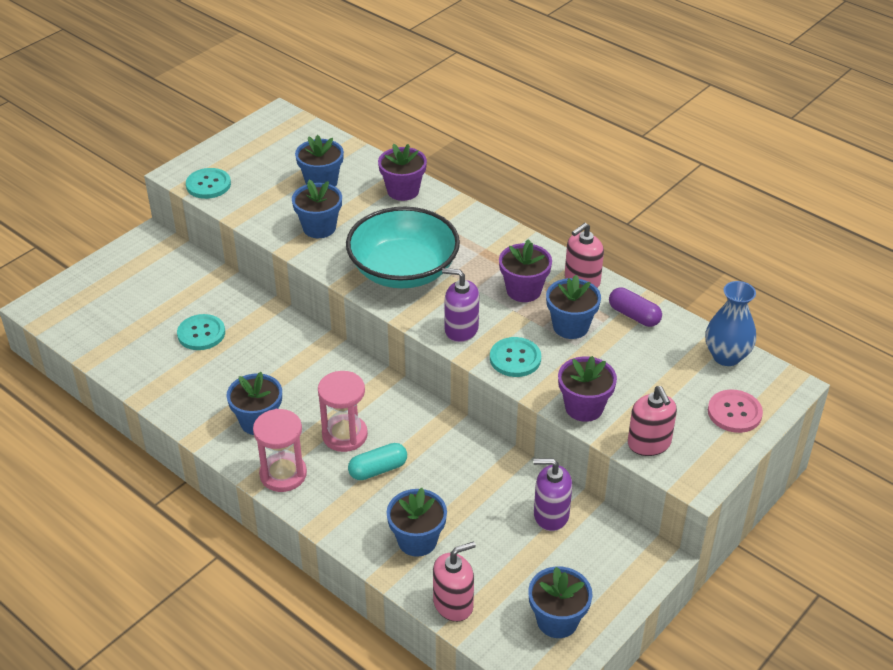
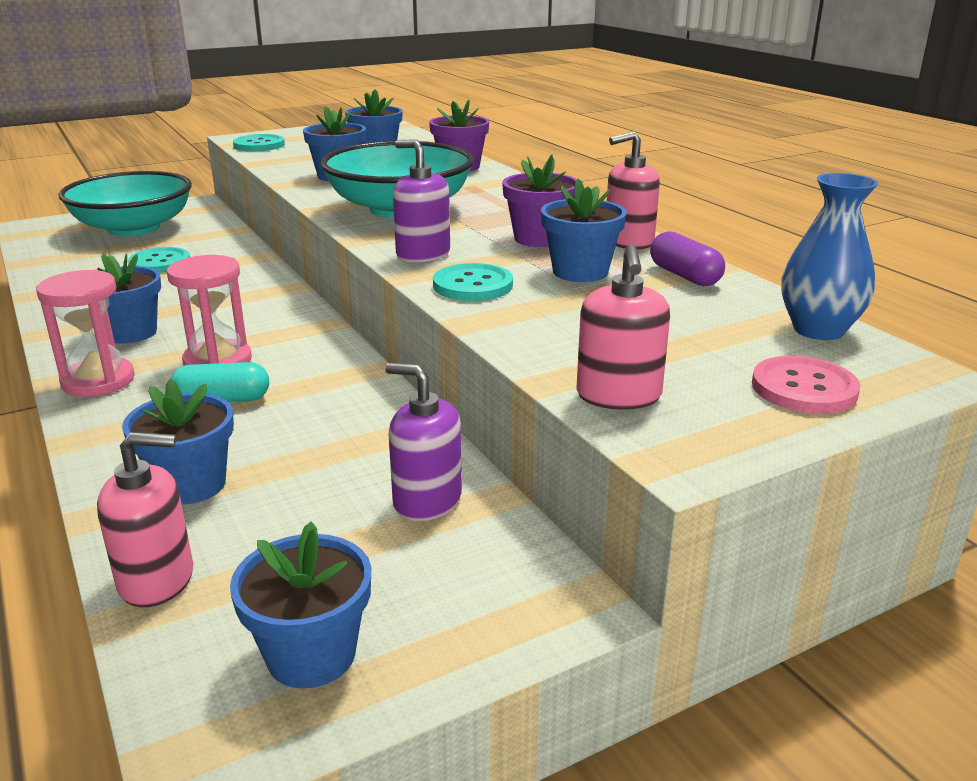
camera: 20 degrees right, 15 degrees down
purple flower pot [558,356,617,422] -> none
none -> turquoise bowl [59,171,192,236]

